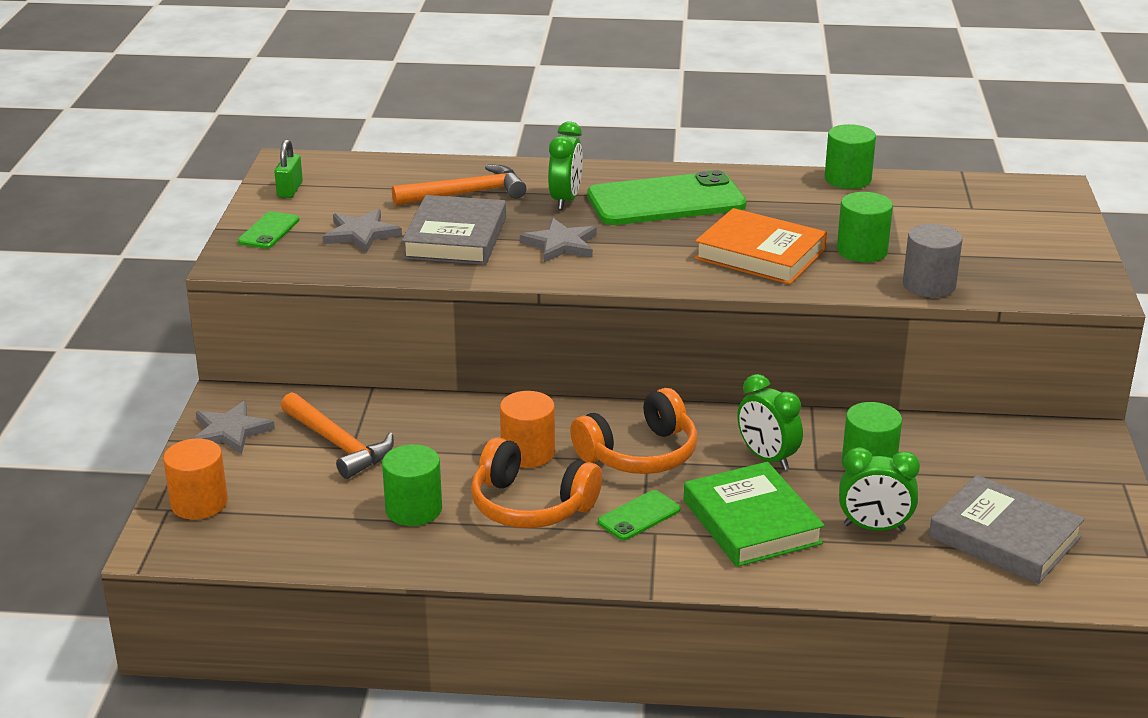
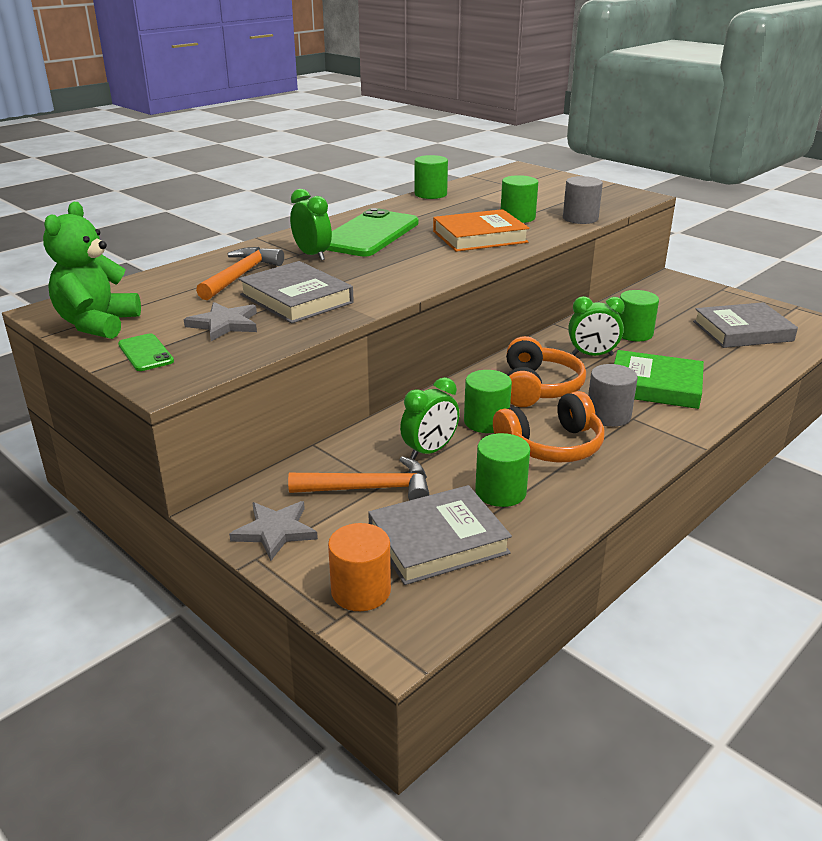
camera: 50 degrees left, 0 degrees up
green padlock [274,139,303,198] -> green teddy bear [43,202,141,339]
orange cylinder [500,391,555,468] -> green cylinder [464,370,512,433]
grey star [520,218,597,262] -> none
green phone [598,490,681,540] -> grey cylinder [588,364,638,427]
green clock [839,447,920,531] -> green clock moved to [400,377,459,460]
none -> grey book [368,485,512,585]

